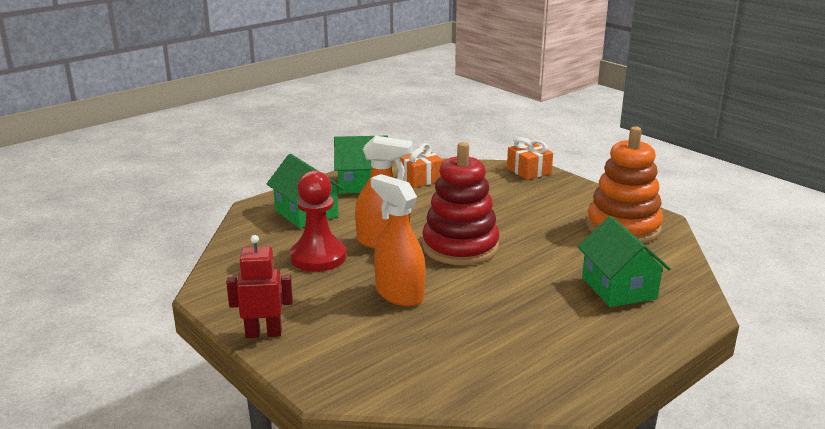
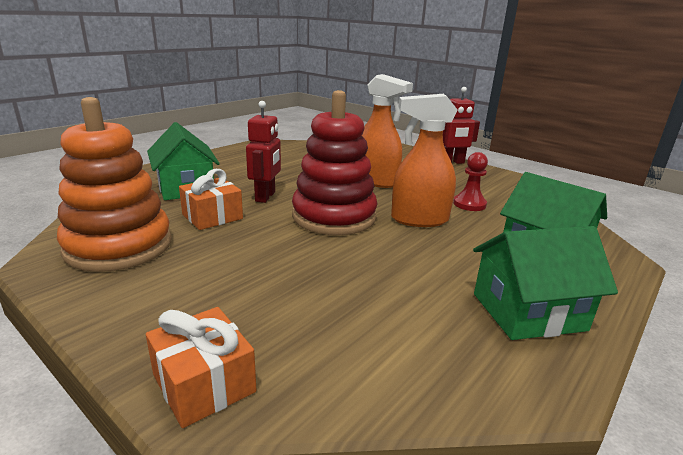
camera: 170 degrees right, 0 degrees up
red pawn [290,171,346,272] -> red pawn [453,152,488,211], size x0.59
orange gift [400,143,444,188] -> orange gift moved to [179,169,243,230]
none -> red robot [246,101,281,203]

